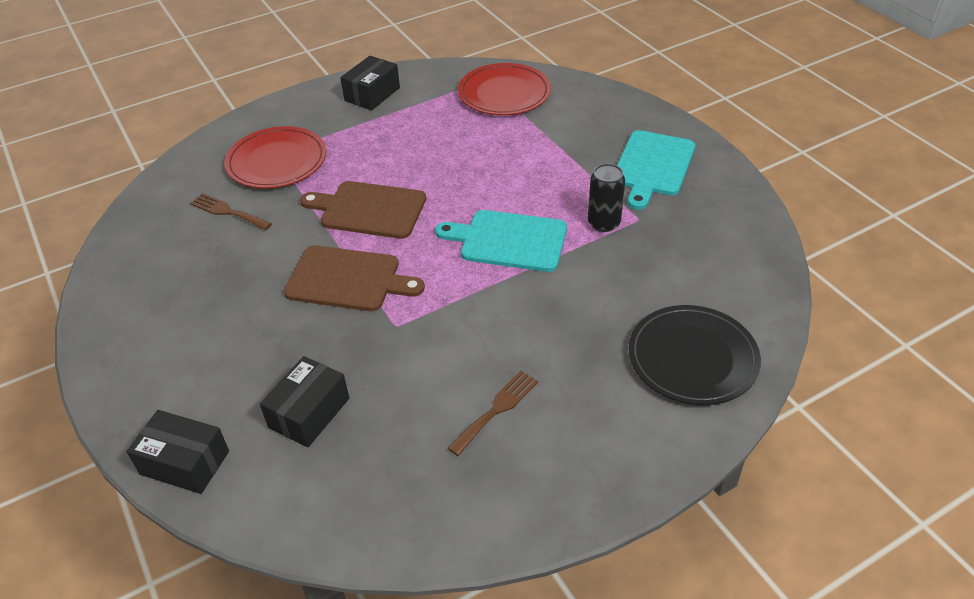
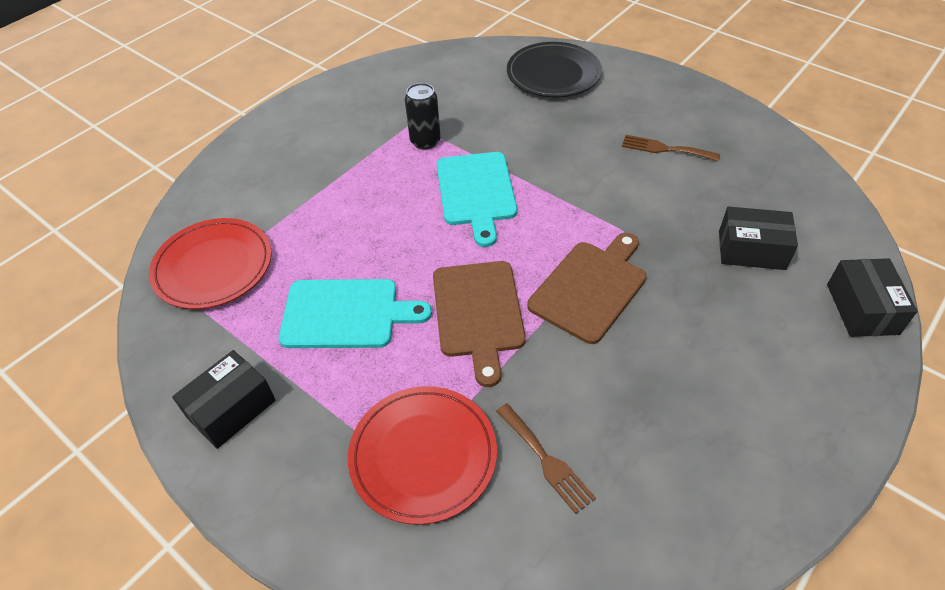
camera: 110 degrees left, 5 degrees up
brown fork [190,193,272,230] -> brown fork turned 45 degrees counterclockwise [496,403,596,514]
brown cutting board [284,245,425,311] -> brown cutting board turned 45 degrees clockwise [527,233,647,344]
black box [340,56,400,110] -> black box turned 60 degrees counterclockwise [172,350,276,449]
turquoise cutting board [617,130,695,210] -> turquoise cutting board moved to [279,279,432,348]

